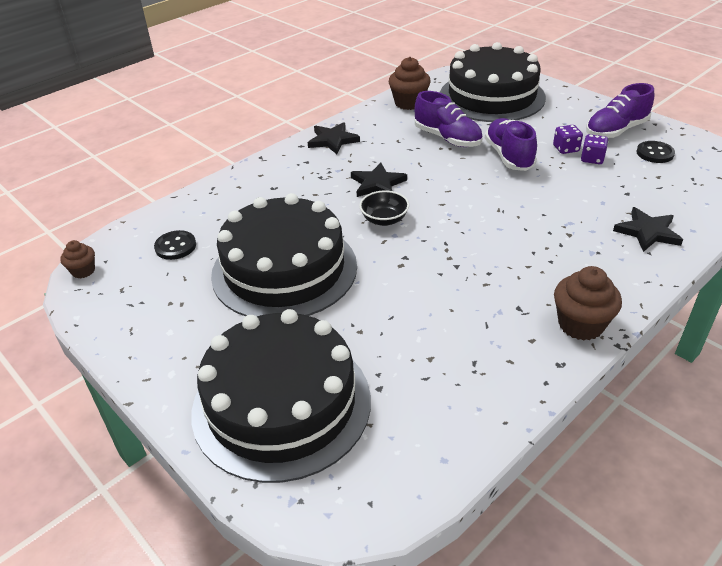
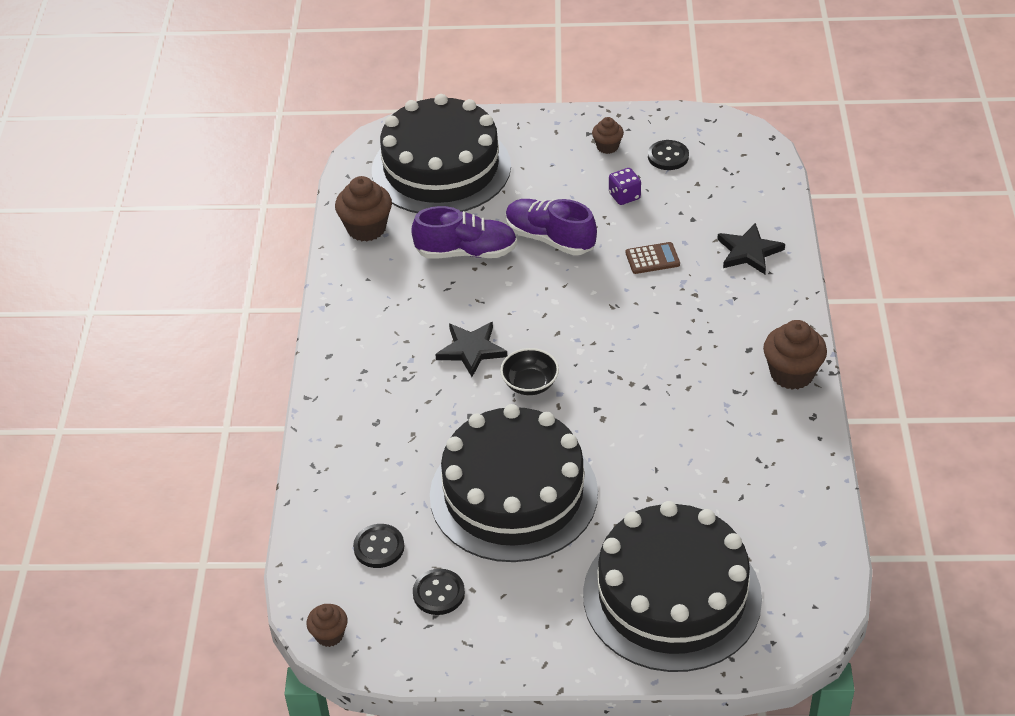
camera: 45 degrees left, 5 degrees up
black star [308,122,360,154] -> none
purple dice [553,125,583,154] -> none
purple shoe [586,83,654,138] -> brown cupcake [592,117,624,154]
none -> black button [413,569,465,615]
none -> brown calculator [626,242,680,274]

